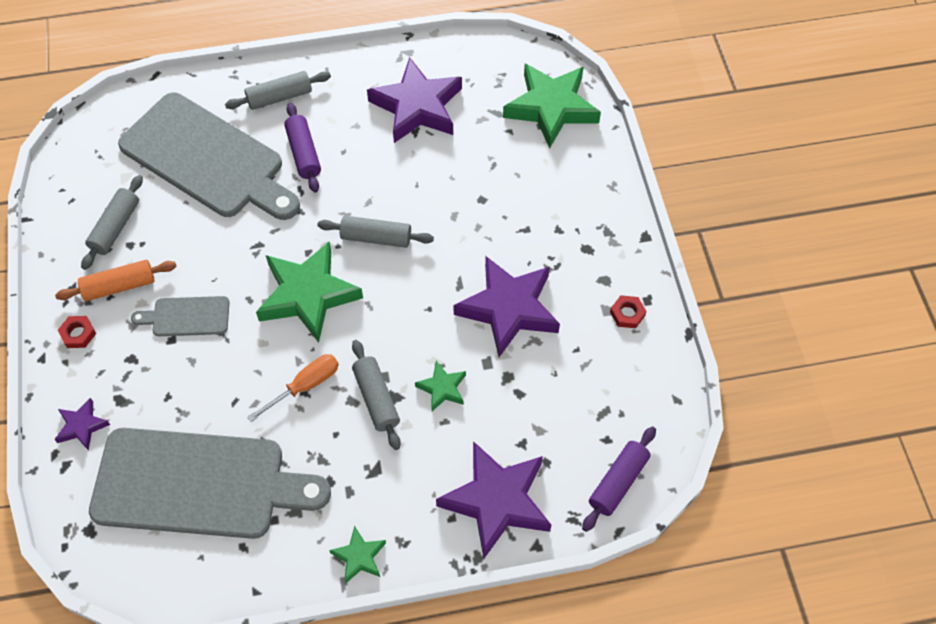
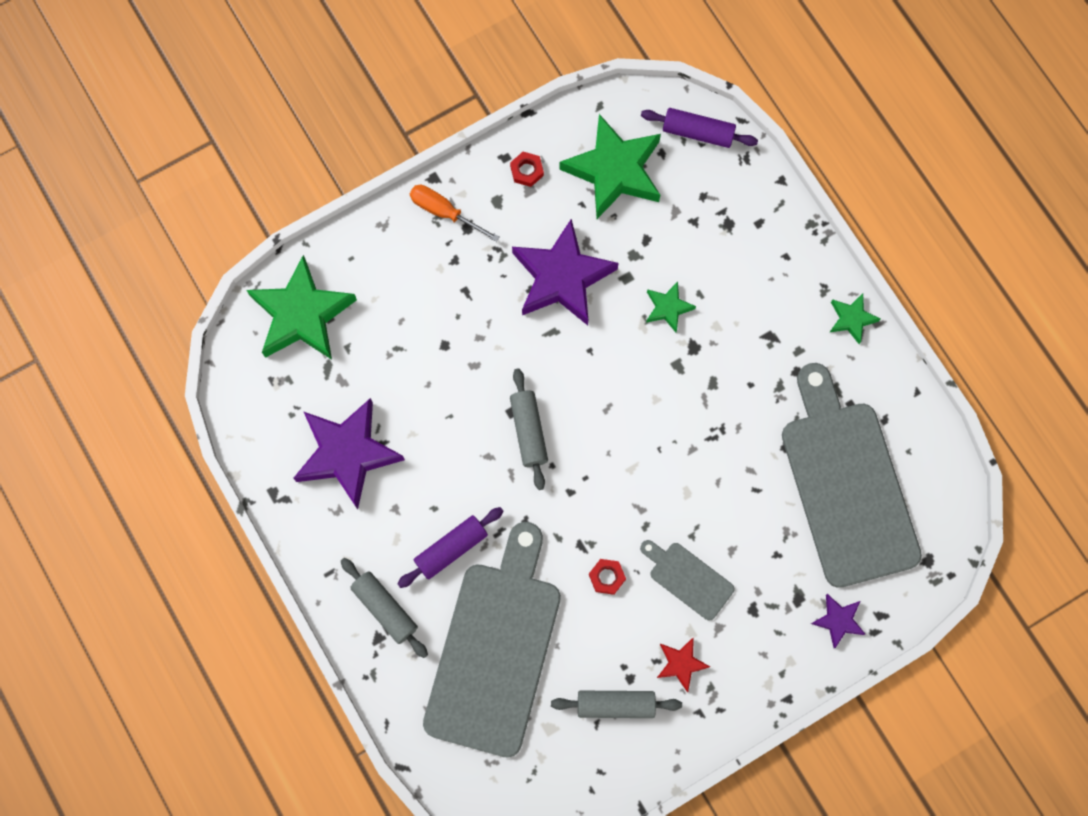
camera: 110 degrees left, 15 degrees up
orange rolling pin [55,260,177,301] -> red star [657,637,710,692]
red nut [58,316,96,348] -> red nut moved to [589,559,626,595]
grey cutting board [131,296,229,336] -> grey cutting board turned 150 degrees clockwise [640,540,734,620]
orange screwdriver [247,354,339,422] -> orange screwdriver moved to [410,185,499,242]
green star [256,242,363,343] -> green star moved to [559,114,661,219]
grey rolling pin [352,340,401,450] -> none
purple star [436,441,551,558] -> none

